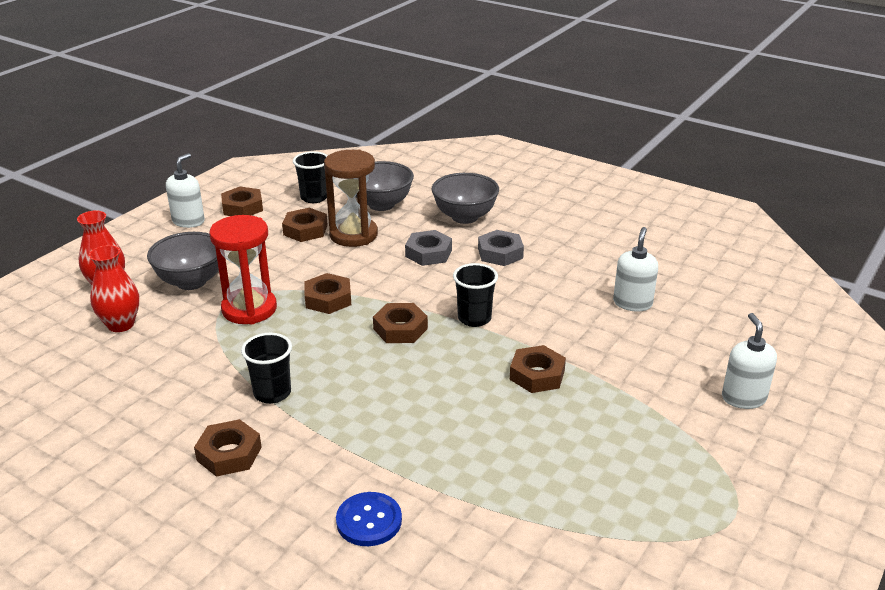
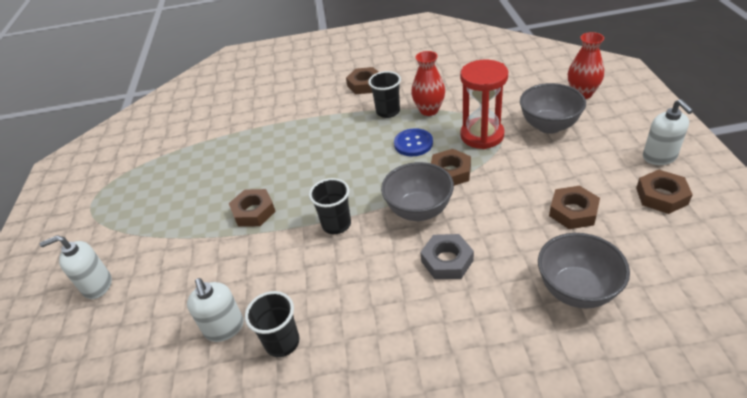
camera: 145 degrees right, 10 degrees up
red vase [89,245,139,332] -> red vase moved to [411,51,445,116]
black cup [293,151,328,203] -> black cup moved to [245,291,300,357]
brown hourglass [324,150,378,247] -> none
blue button [336,492,402,546] -> blue button moved to [394,128,433,156]
brown nut [373,303,428,343] -> none
grey bowl [432,173,499,224] -> grey bowl moved to [381,162,454,221]
grey nut [478,230,524,266] -> none
white soap dispenser [722,313,777,409] -> white soap dispenser turned 120 degrees clockwise [39,235,112,299]

